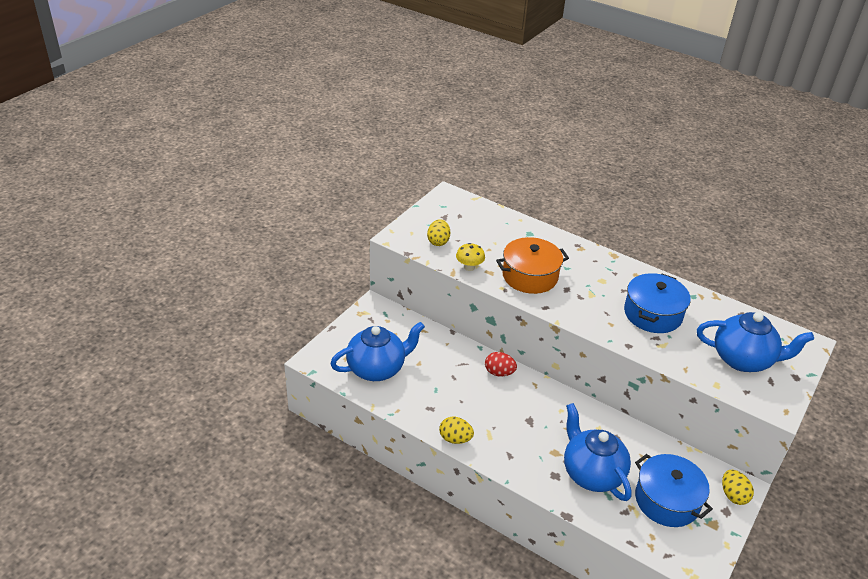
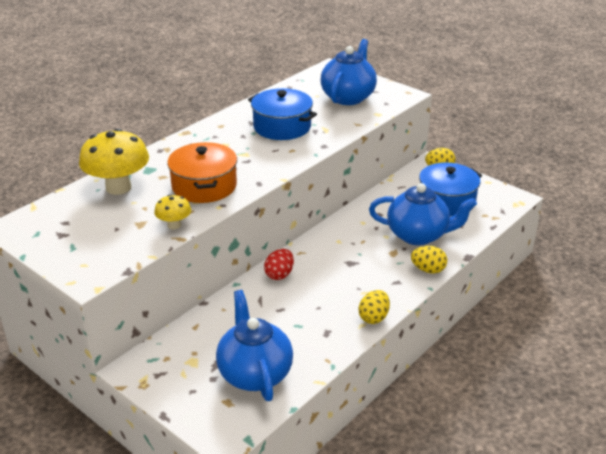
camera: 80 degrees left, 5 degrees down
yellow egg [427,219,450,246] -> yellow egg moved to [411,246,447,273]
blue teapot [564,403,632,501] -> blue teapot turned 150 degrees counterclockwise [369,183,477,245]
none -> yellow mushroom [79,129,149,195]

